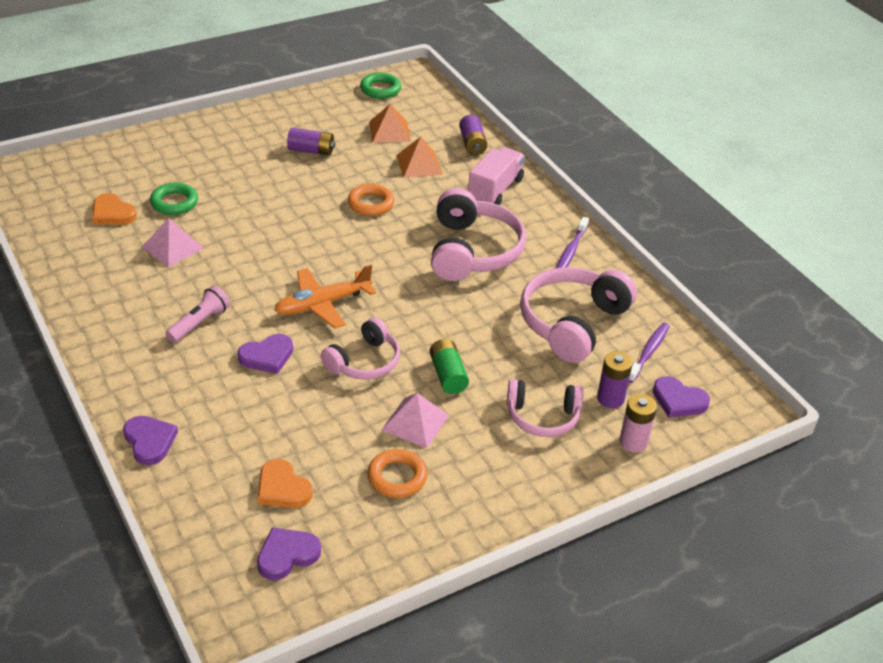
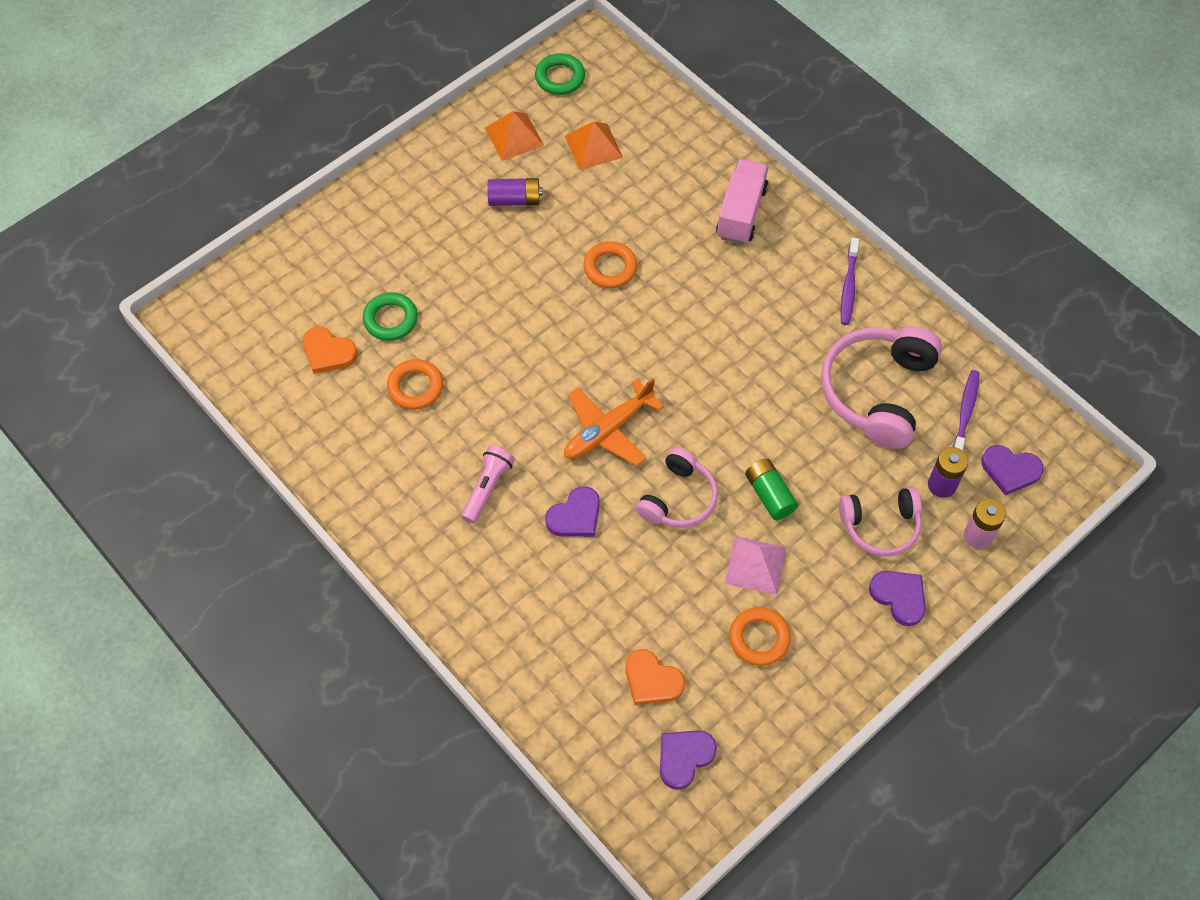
camera: 10 degrees left, 20 degrees up
purple heart [123,416,178,465] -> purple heart moved to [869,571,926,626]
pink pyramid [142,218,204,267] -> orange ring [387,359,443,410]
orange pyramid [396,137,443,178] -> orange pyramid moved to [485,111,544,161]
pink headphones [431,188,526,281] -> none
purple battery [459,115,487,156] -> none

